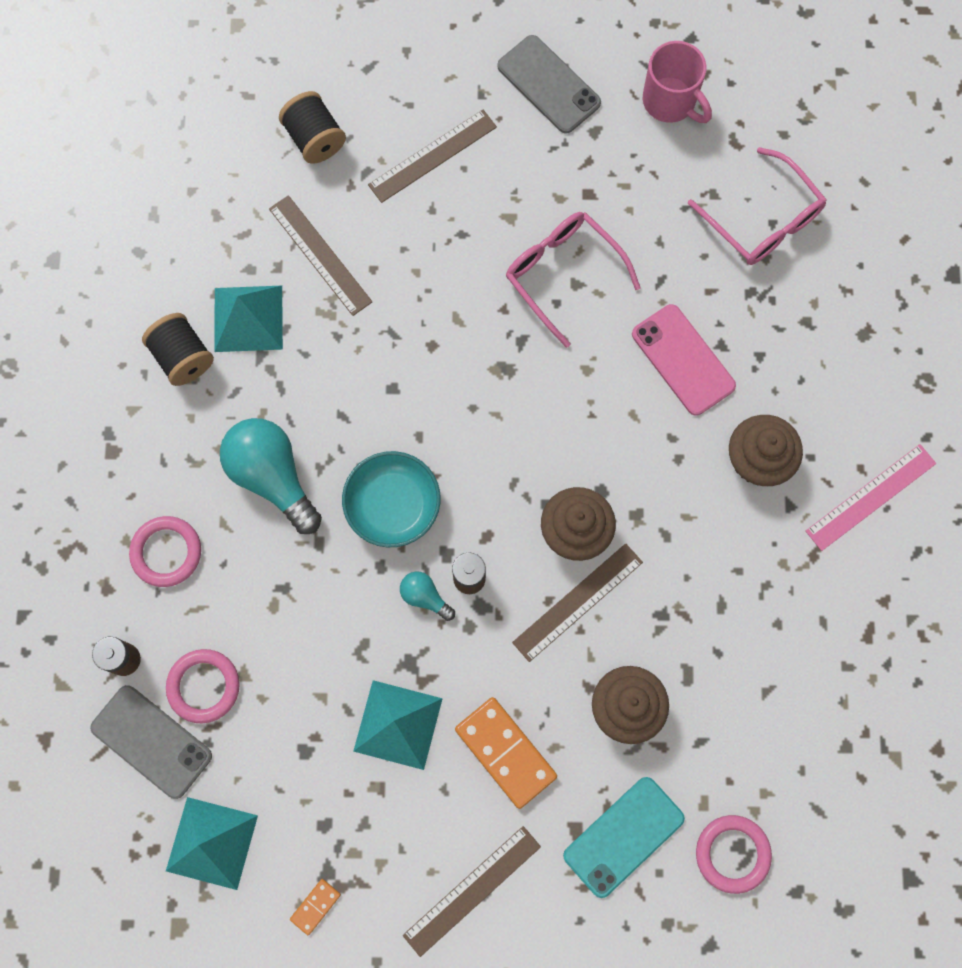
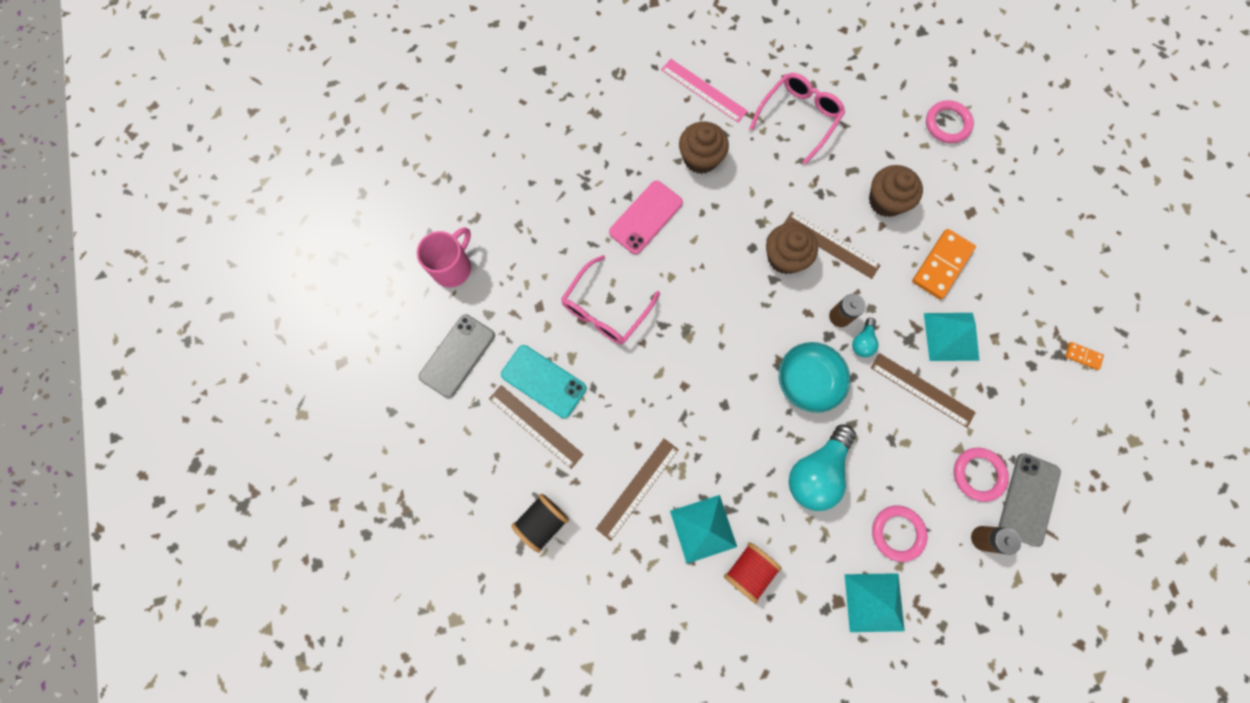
camera: 105 degrees left, 0 degrees up
black spool [142,313,214,386] -> red spool [724,542,782,604]
turquoise pyramid [166,797,258,890] -> turquoise pyramid moved to [845,573,905,632]
brown ruler [403,826,541,957] -> brown ruler moved to [871,353,976,428]
turquoise phone [563,777,685,898] -> turquoise phone moved to [501,345,586,418]
pink glasses [688,147,827,265] -> pink glasses moved to [749,73,845,165]

